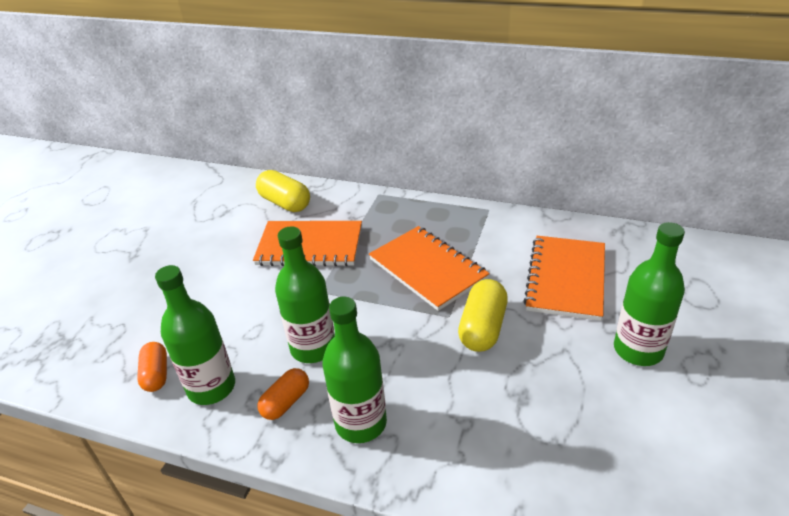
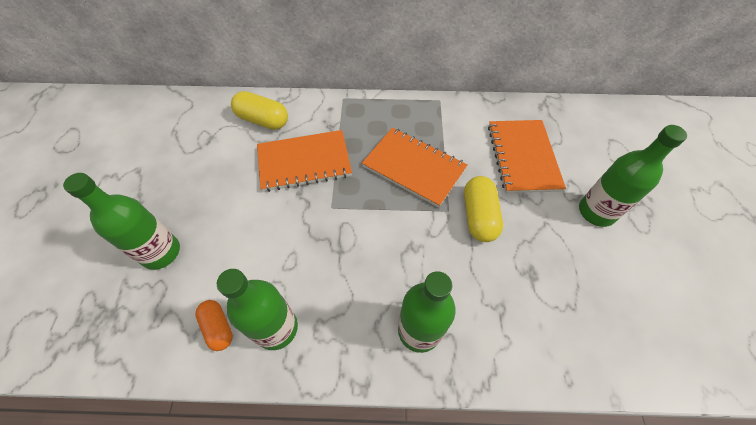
camera: 20 degrees left, 20 degrees up
orange capsule [258,368,309,420] -> none
green bottle [275,226,335,363] -> green bottle moved to [63,173,180,270]

